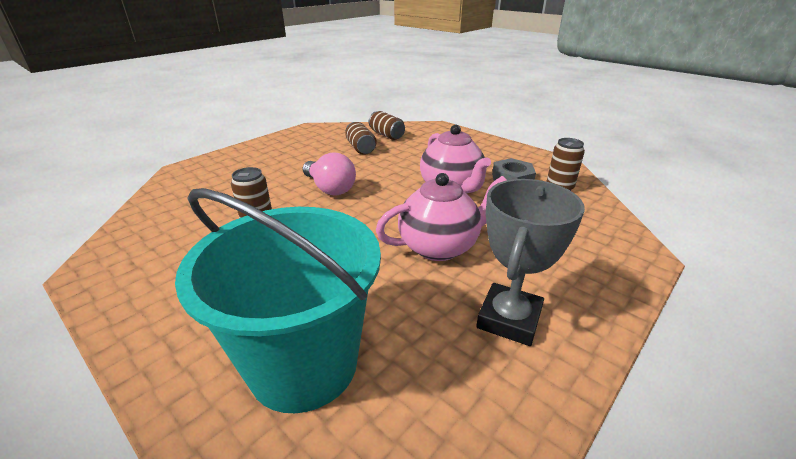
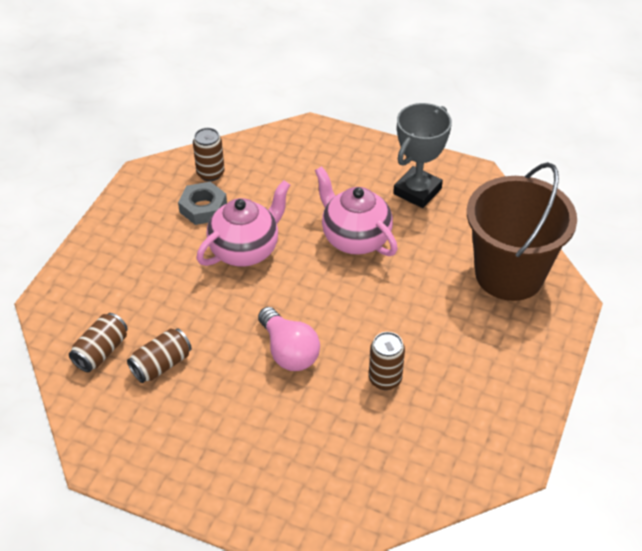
camera: 110 degrees left, 15 degrees up
turquoise bucket [175,188,381,413] -> brown bucket [467,162,577,301]
pink light bulb [303,152,356,195] -> pink light bulb turned 120 degrees clockwise [258,307,320,371]
grey trophy [476,179,585,346] -> grey trophy turned 60 degrees counterclockwise [393,103,452,208]

